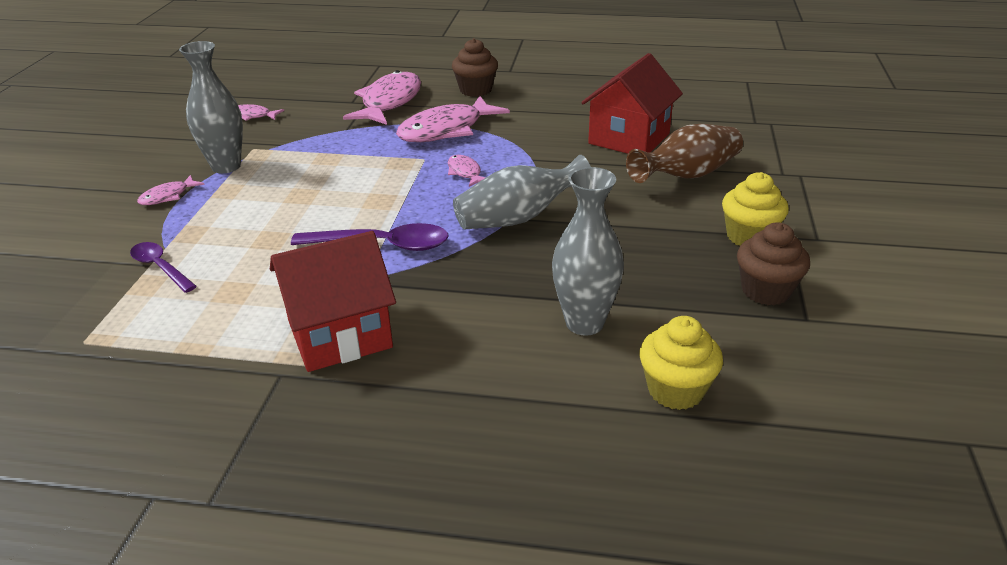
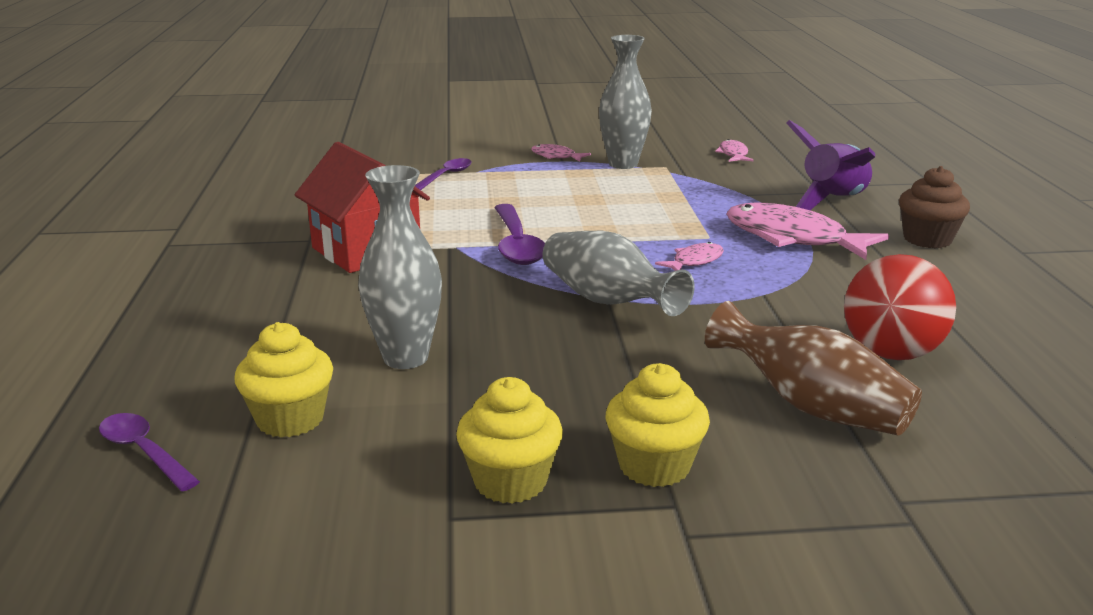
camera: 75 degrees right, 10 degrees down
pink fish [343,70,421,125] -> purple rocket [786,120,875,210]
red house [581,53,683,154] -> red ball [844,254,956,360]
brown cupcake [737,222,810,306] -> yellow cupcake [456,377,563,504]
none -> purple spoon [99,413,200,492]

